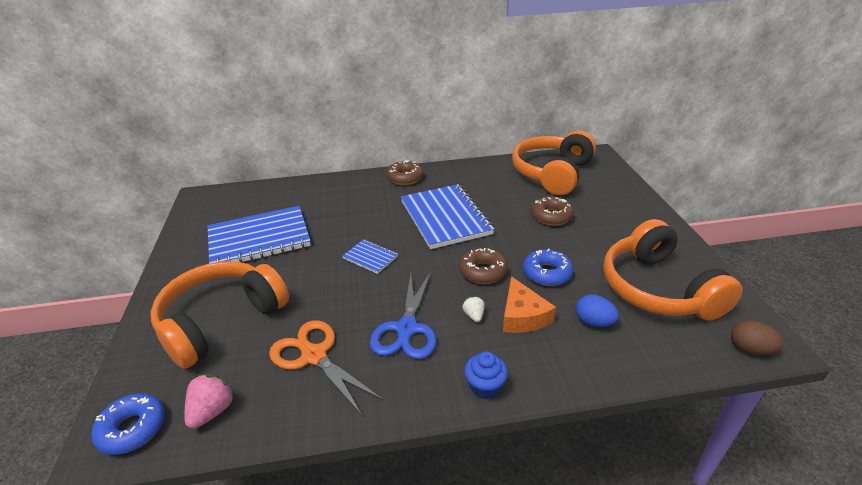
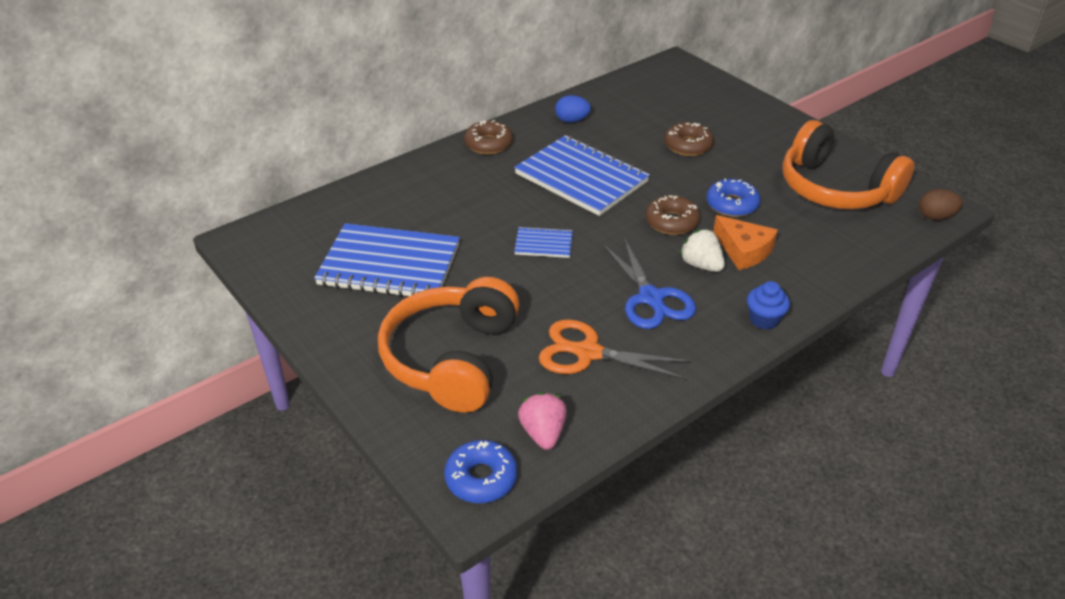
camera: 30 degrees left, 5 degrees up
blue notebook [208,206,311,263] -> blue notebook turned 60 degrees clockwise [314,223,460,296]
white strawberry [463,296,485,322] -> white strawberry [680,229,725,272], size x1.66
orange headphones [512,130,596,195] -> none
blue egg [576,294,619,327] -> blue egg moved to [555,95,591,123]

